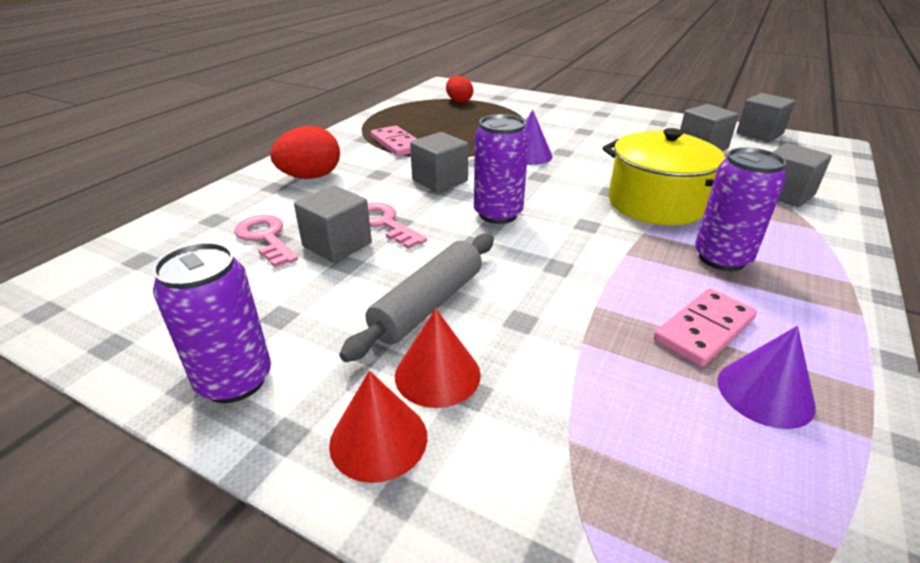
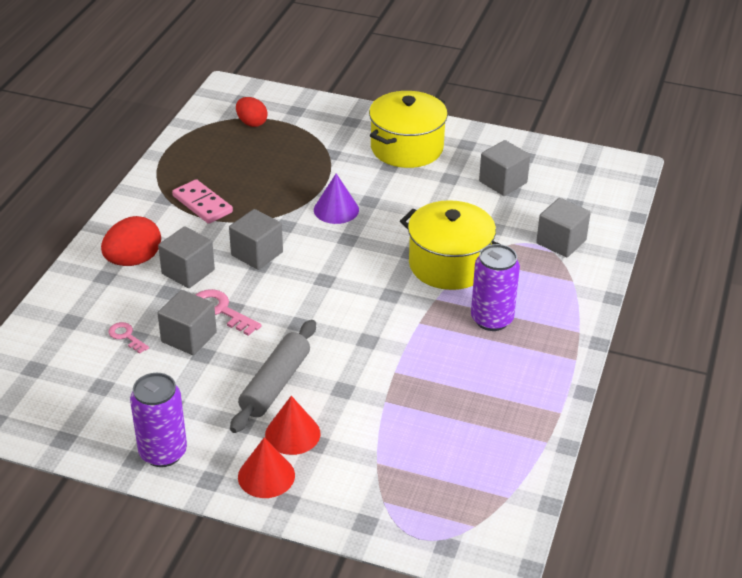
camera: 10 degrees left, 5 degrees up
pink key [235,215,298,267] -> pink key [109,322,149,354], size x0.62
purple can [474,114,529,224] -> none
pink domino [654,288,757,367] -> none
purple cone [718,326,816,429] -> none
grey cube [736,93,795,142] -> grey cube moved to [158,226,215,288]
none -> yellow pot [369,91,448,168]

